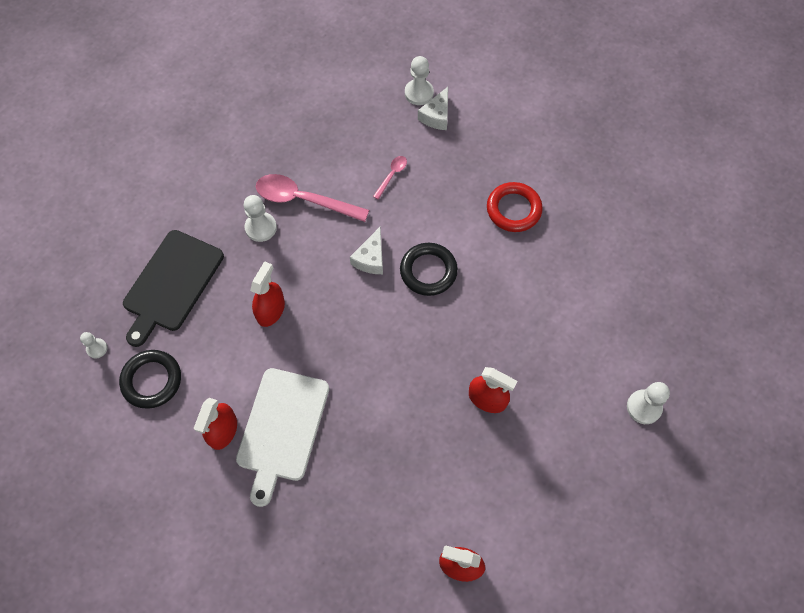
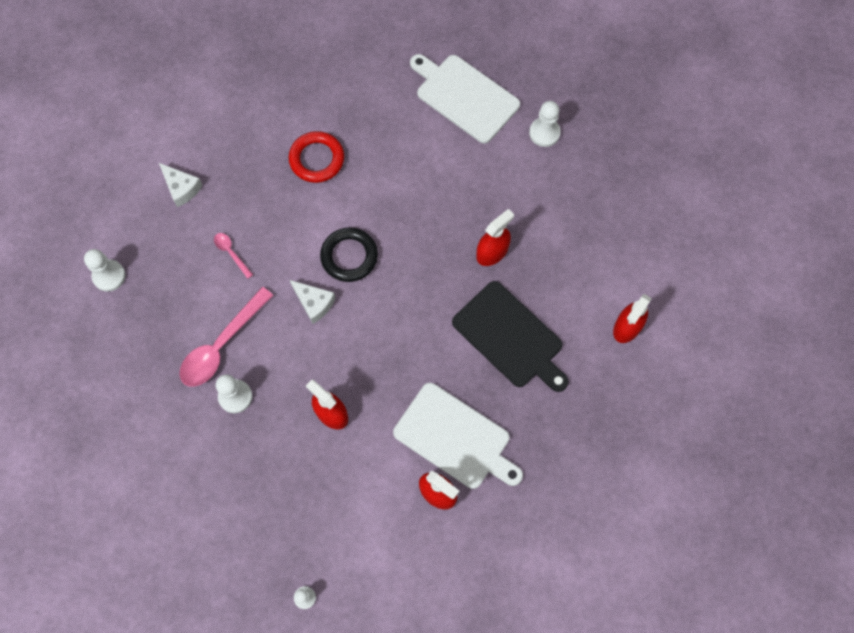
camera: 70 degrees left, 5 degrees up
black ring [119,350,181,409] -> none
black cutting board [123,230,224,347] -> black cutting board moved to [452,281,569,392]
white pawn [405,56,434,105] -> white pawn moved to [84,249,125,292]
none -> white cutting board [410,54,520,143]

